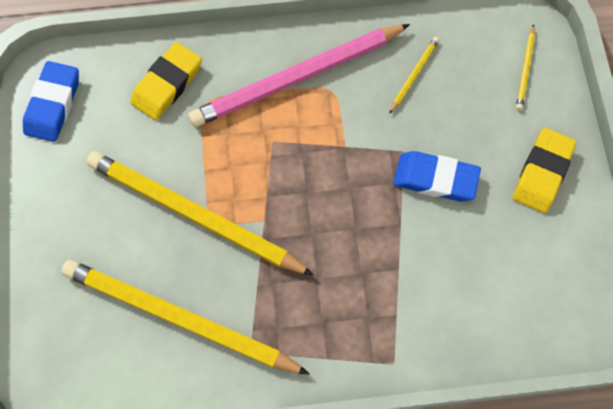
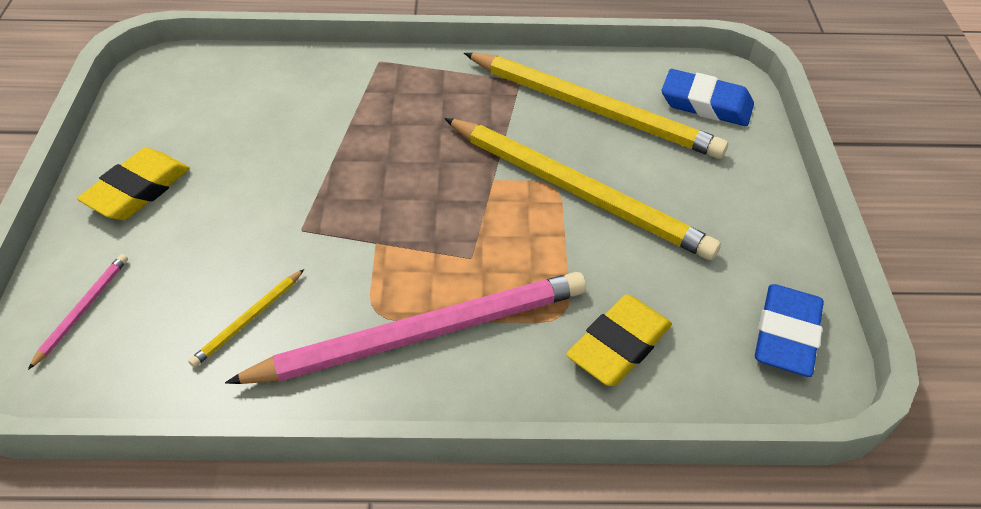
camera: 175 degrees left, 20 degrees down
blue eraser [394,151,481,201] -> blue eraser moved to [662,69,754,126]
yellow pencil [516,24,535,110] -> pink pencil [28,254,128,370]

